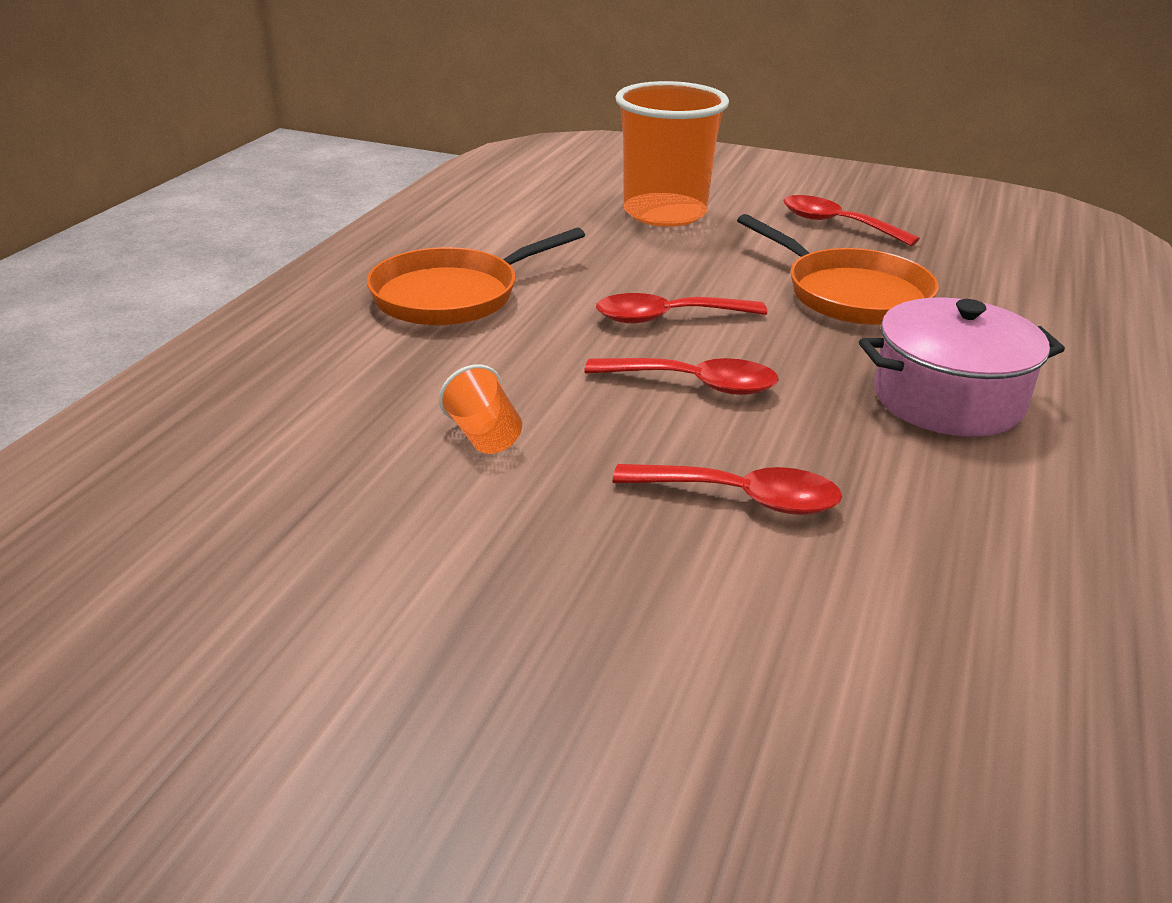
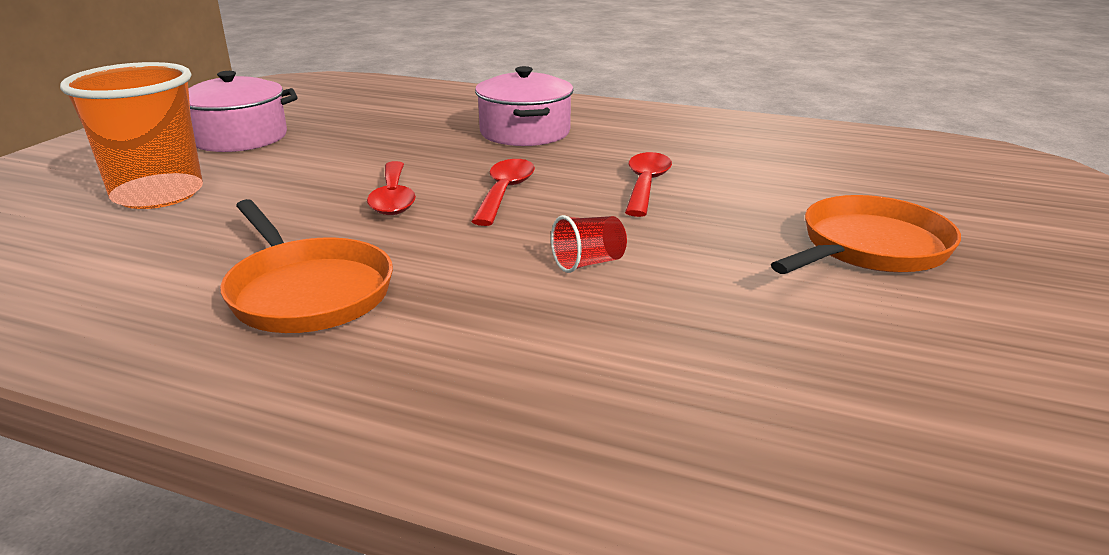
camera: 90 degrees left, 5 degrees down
orange cup [439,364,522,454] -> red cup [551,215,627,273]
orange pan [737,214,939,325] -> orange pan moved to [771,195,961,274]
red spoon [783,195,920,246] -> pink pot [188,71,298,152]

